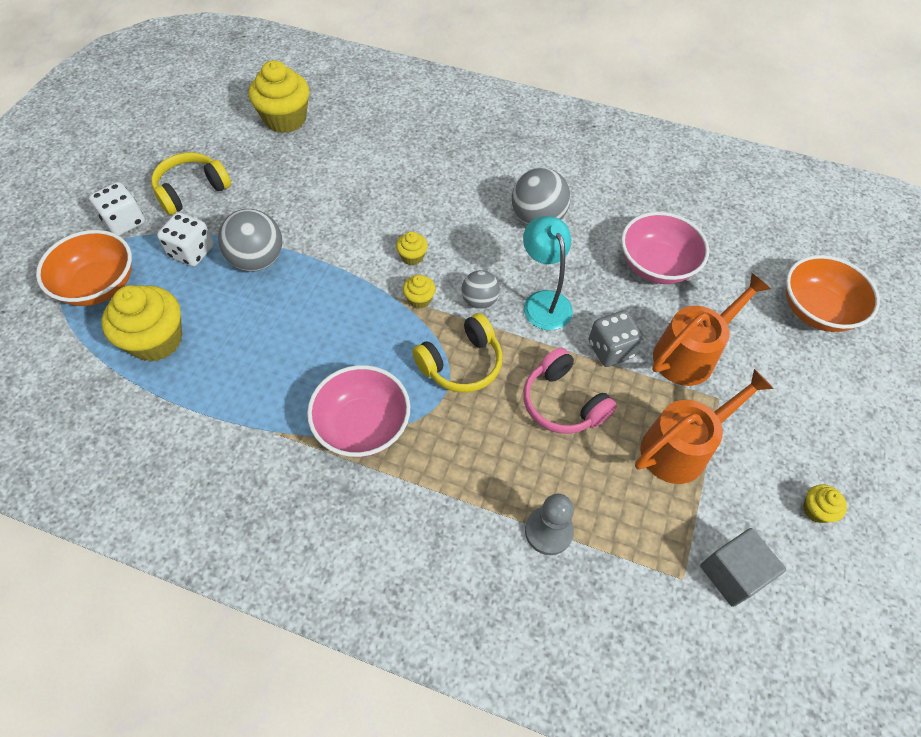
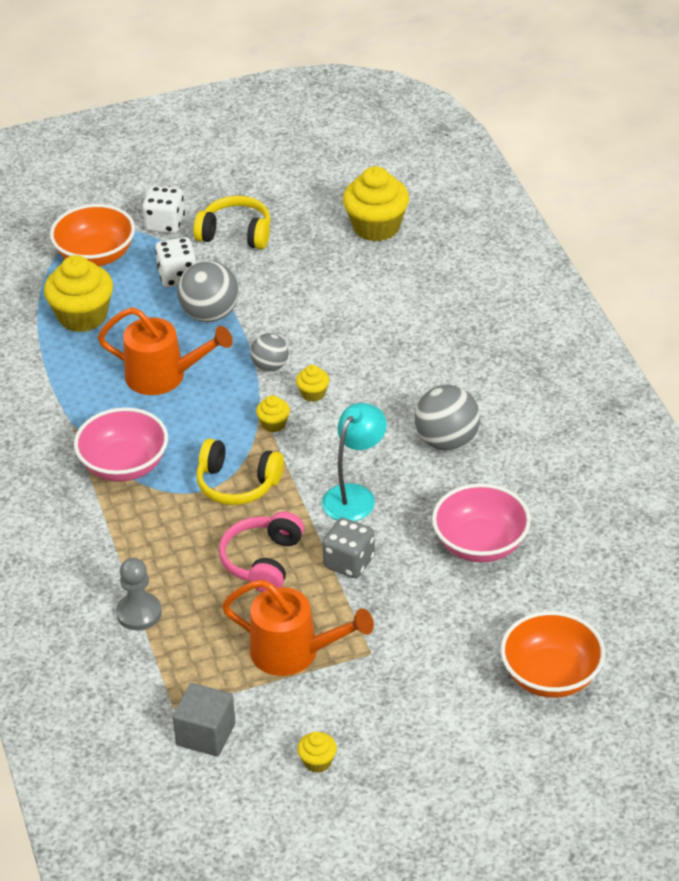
camera: 55 degrees right, 15 degrees down
grey ball [461,270,500,309] -> grey ball moved to [250,333,289,372]
orange watering can [652,273,771,386] -> orange watering can moved to [98,307,233,395]

